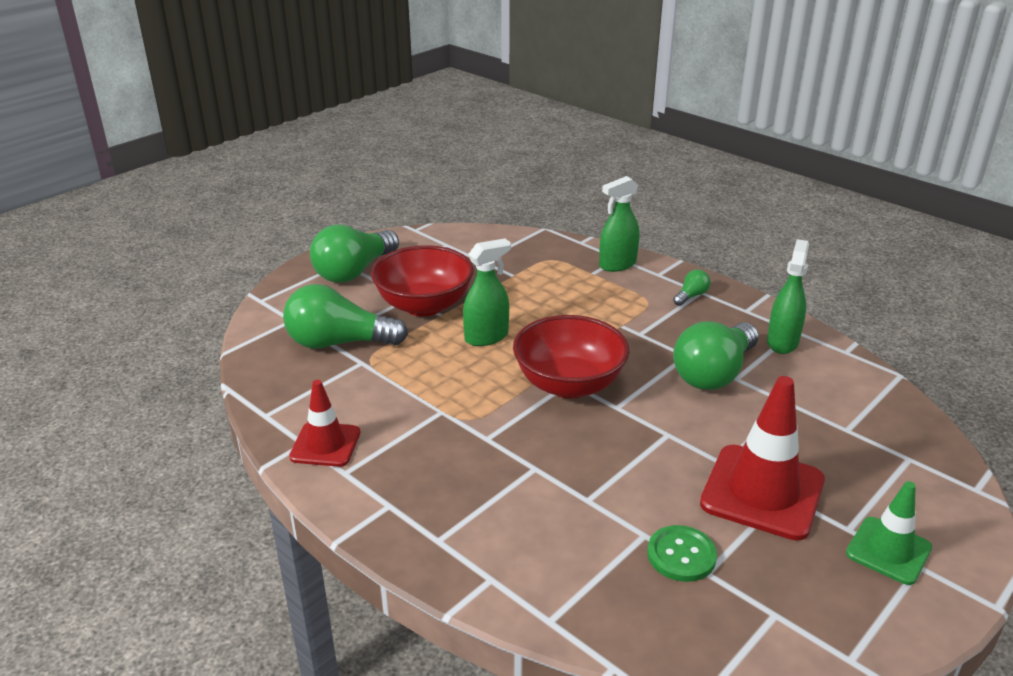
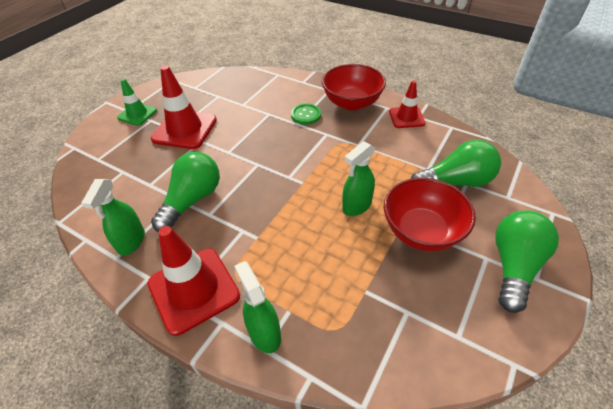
camera: 170 degrees right, 15 degrees up
red bowl [513,315,629,398] -> red bowl moved to [322,64,386,110]
green spray bottle [599,176,640,272] -> green spray bottle turned 75 degrees counterclockwise [234,261,281,353]
green button [647,525,717,582] -> green button moved to [291,103,321,125]
green light bulb [673,269,711,306] -> red traffic cone [148,226,240,336]

